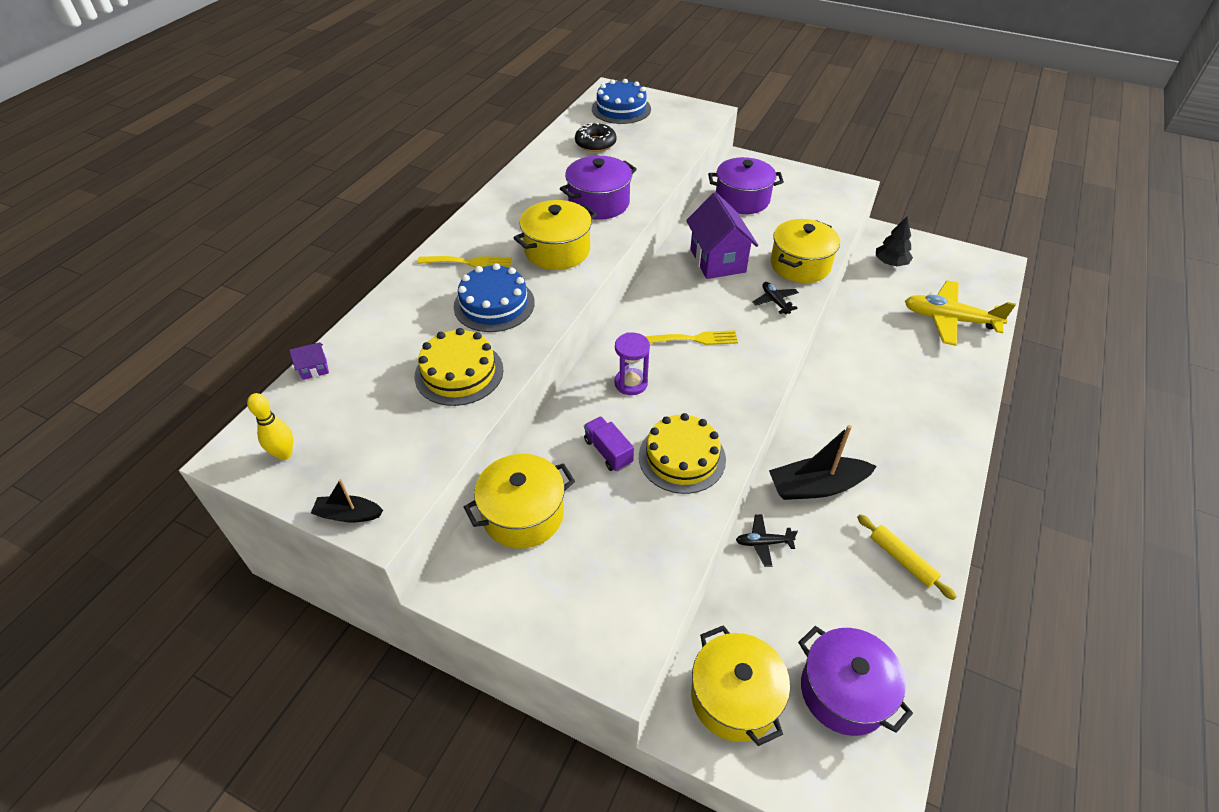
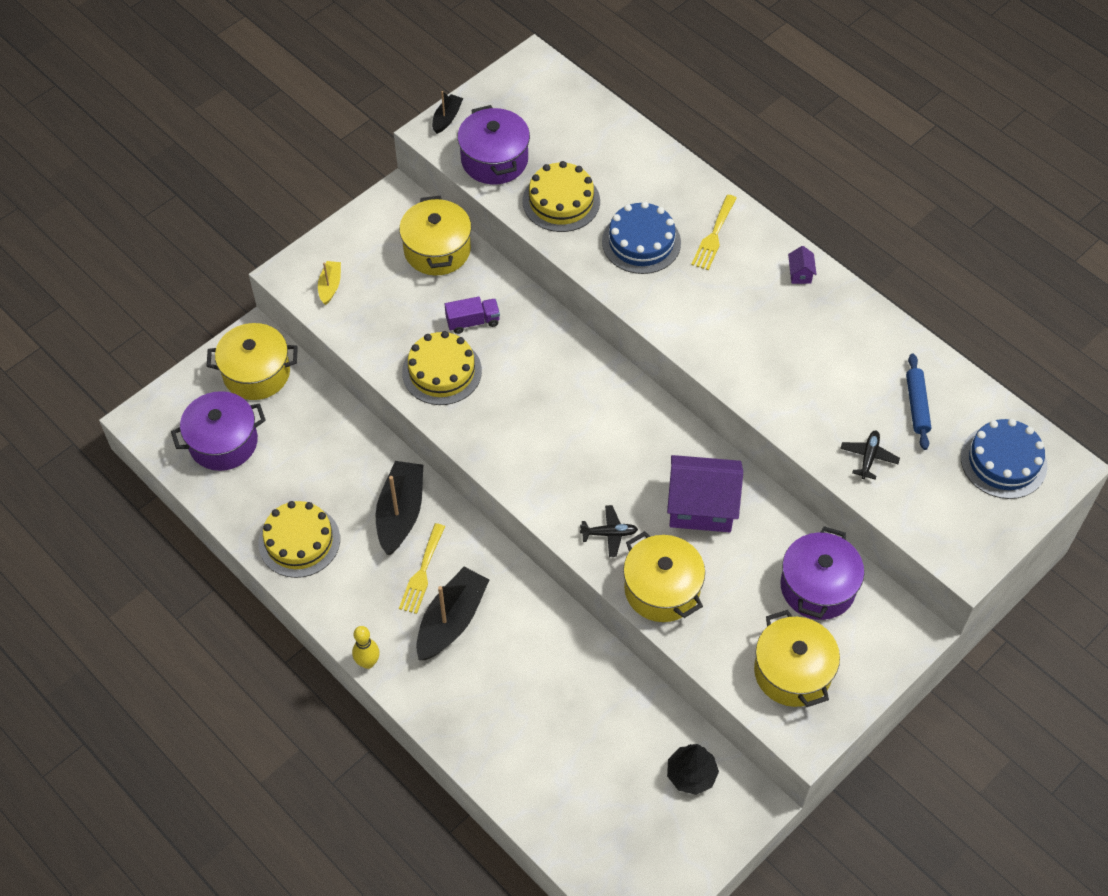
camera: 110 degrees right, 10 degrees up
yellow bowling pin [247,393,293,460] -> yellow bowling pin moved to [352,626,380,669]
purple house [289,342,329,380] -> purple house moved to [788,246,817,284]
yellow pot [514,200,597,270] -> yellow pot moved to [754,610,840,707]
purple pot [560,156,637,220] -> purple pot moved to [457,105,530,184]
black donut [575,123,617,152] -> blue rolling pin [906,353,931,450]
purple hourglass [614,333,650,395] -> none
yellow fork [645,330,738,345] -> yellow fork moved to [399,523,445,614]
black plane [736,514,798,567] -> black plane moved to [840,431,900,480]
yellow rolling pin [857,514,957,600] -> yellow cake [258,501,340,578]
yellow plane [905,280,1016,346] -> none
none -> yellow boat [318,261,341,305]
none -> black boat [416,567,490,660]

